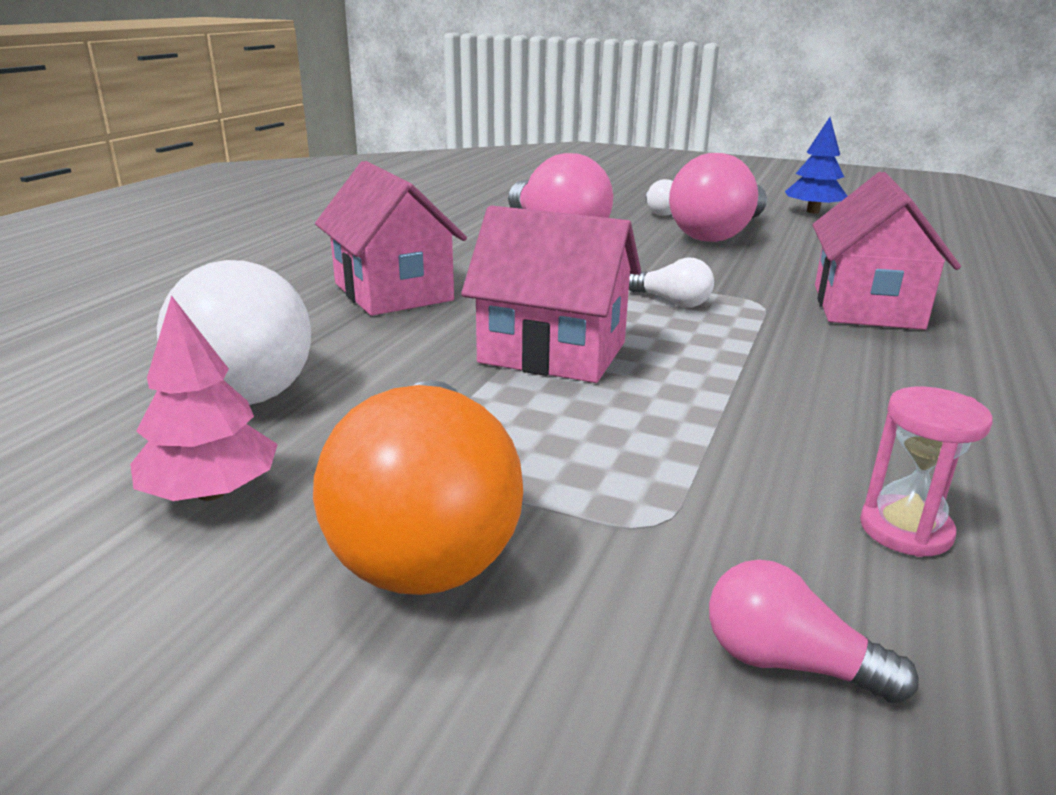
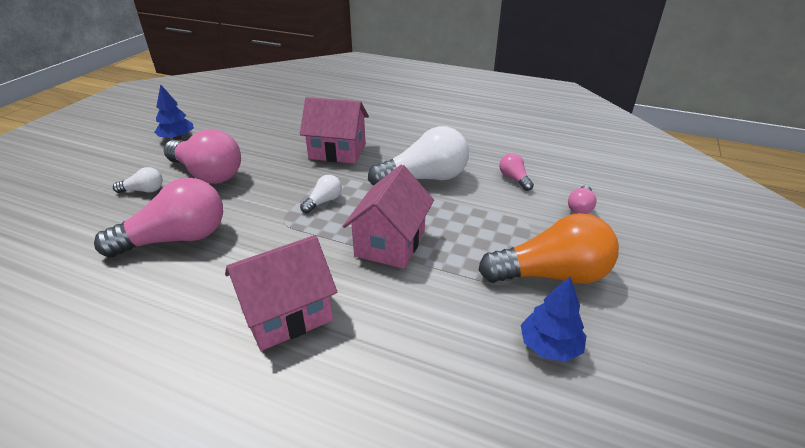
camera: 90 degrees left, 10 degrees up
pink tree [130,295,278,501] -> blue tree [521,277,587,362]
white light bulb [157,260,311,405] -> white light bulb moved to [368,126,469,185]
pink hourglass [860,387,993,557] -> pink light bulb [499,153,534,191]

